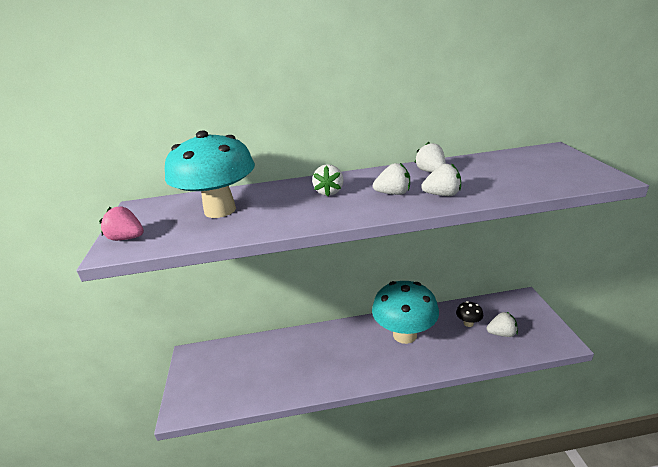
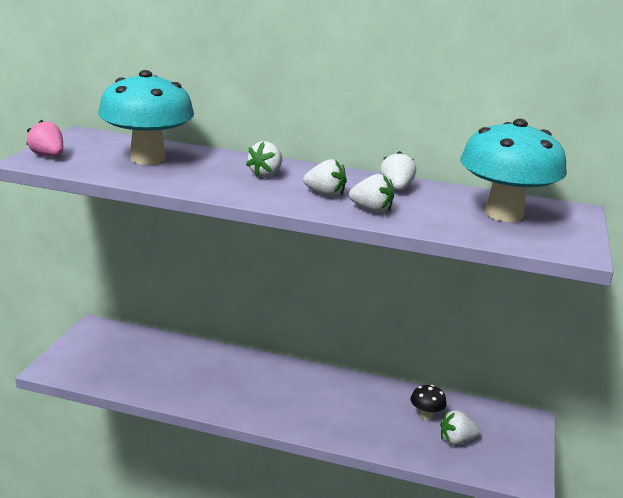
camera: 20 degrees right, 5 degrees down
turquoise mushroom [372,281,439,344] -> turquoise mushroom moved to [460,119,567,222]
white strawberry [487,312,518,337] -> white strawberry turned 150 degrees clockwise [440,410,480,445]

